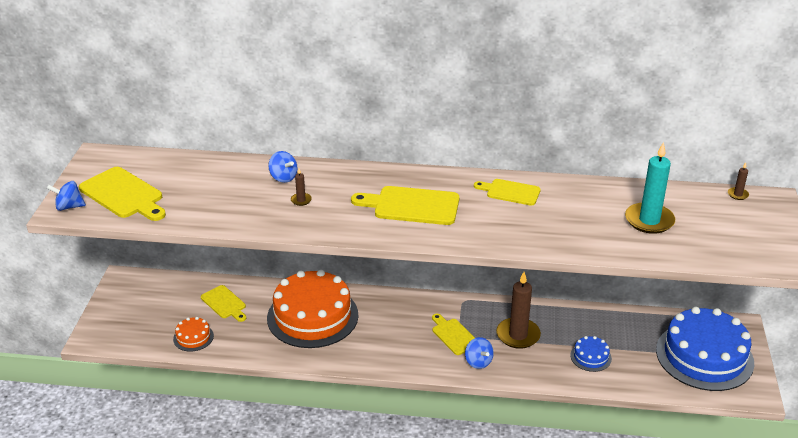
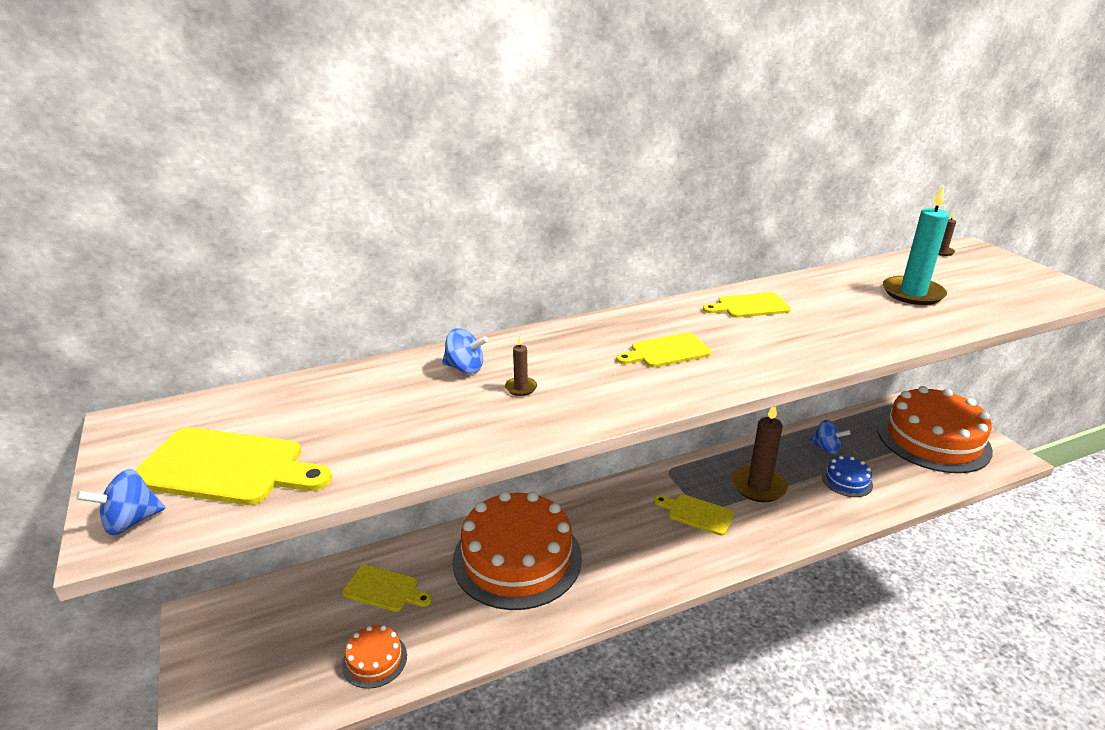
camera: 30 degrees left, 5 degrees down
yellow cutting board [351,186,459,225] -> yellow cutting board [616,333,711,367], size x0.62
blue spinning top [465,337,494,369] -> blue spinning top moved to [809,420,850,454]
blue cake [656,307,754,391] -> orange cake [877,386,993,473]

